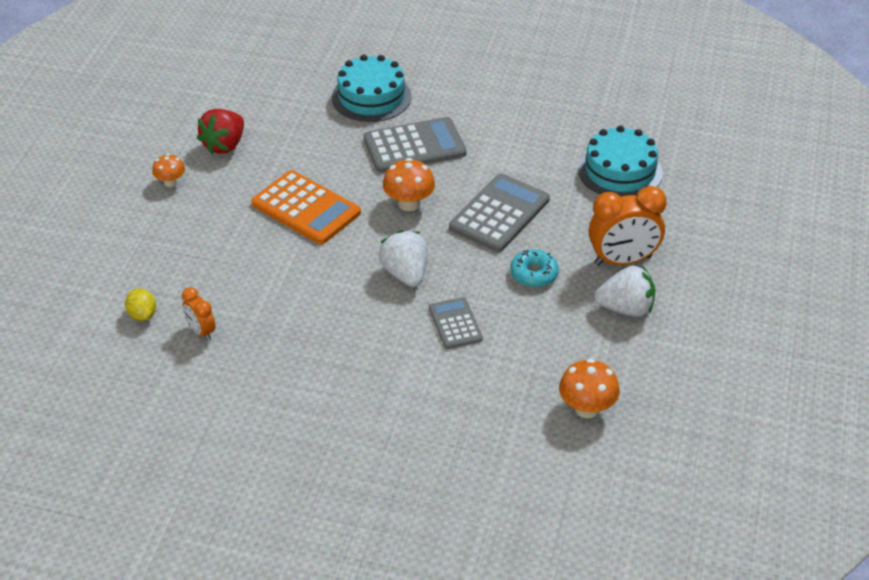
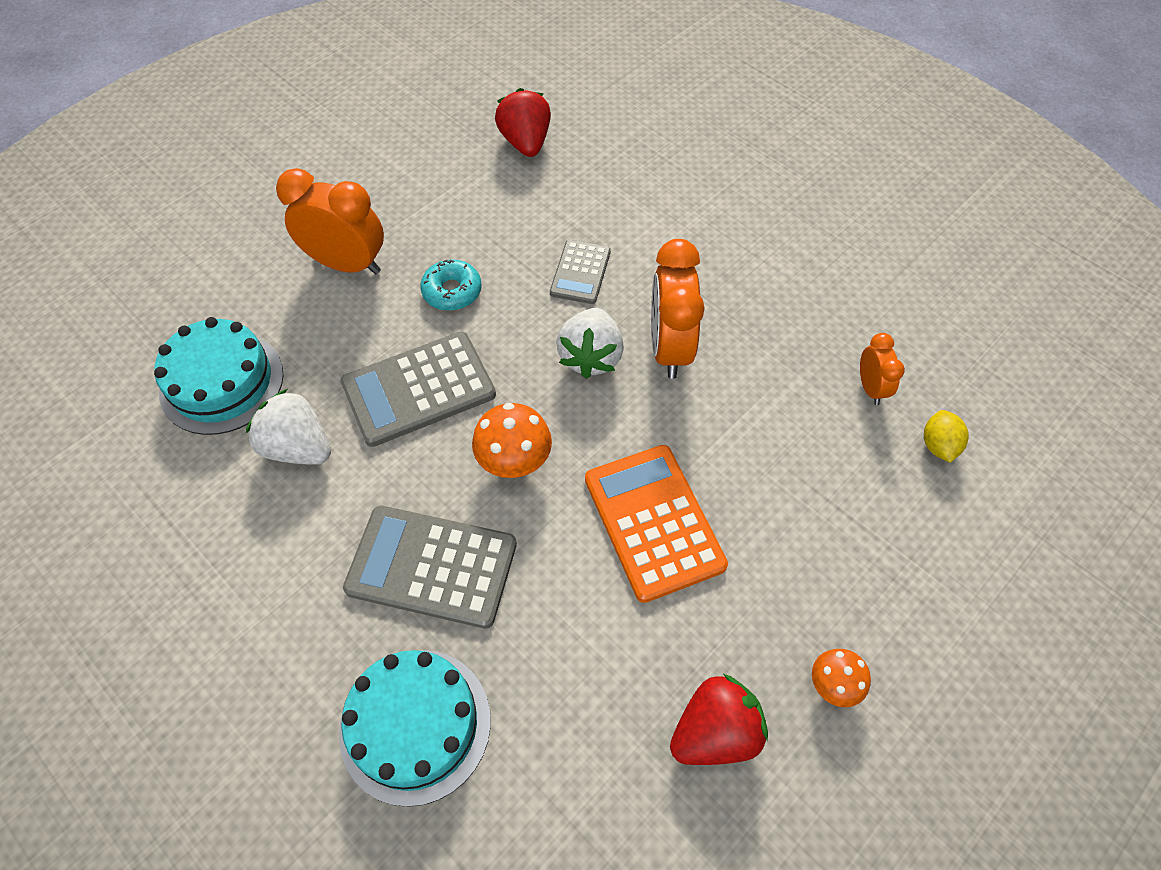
camera: 150 degrees left, 15 degrees up
orange mushroom [559,359,620,418] -> red strawberry [495,88,551,157]
white strawberry [594,266,655,317] -> white strawberry moved to [246,389,331,465]
none -> orange clock [651,239,705,379]

